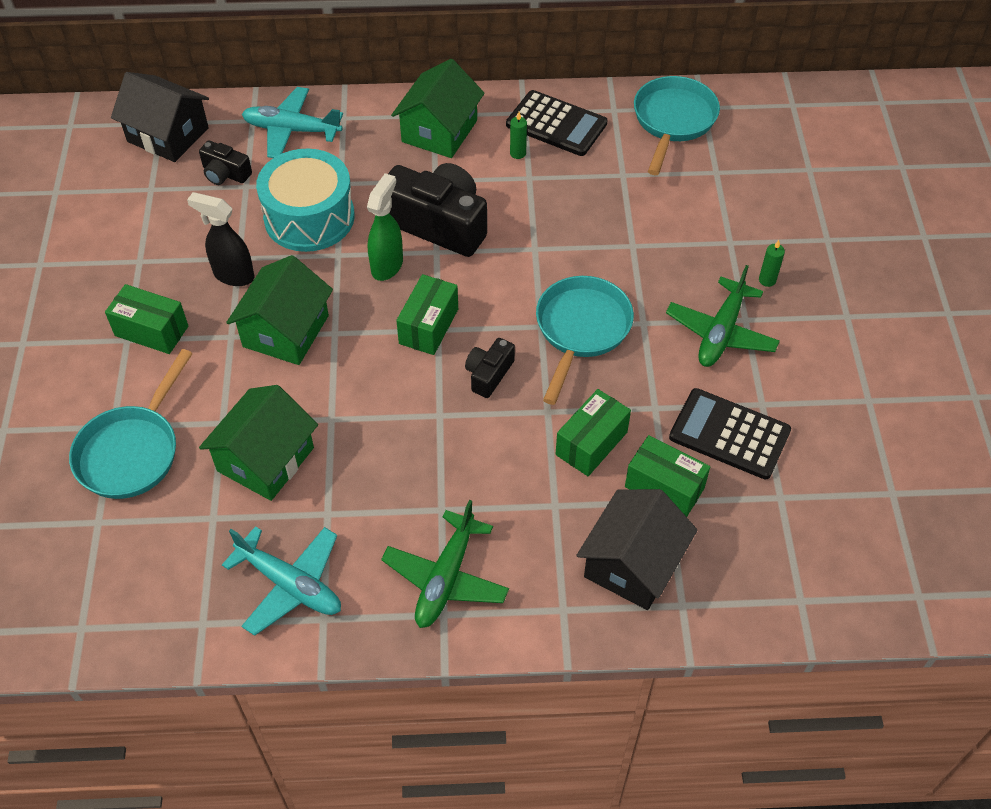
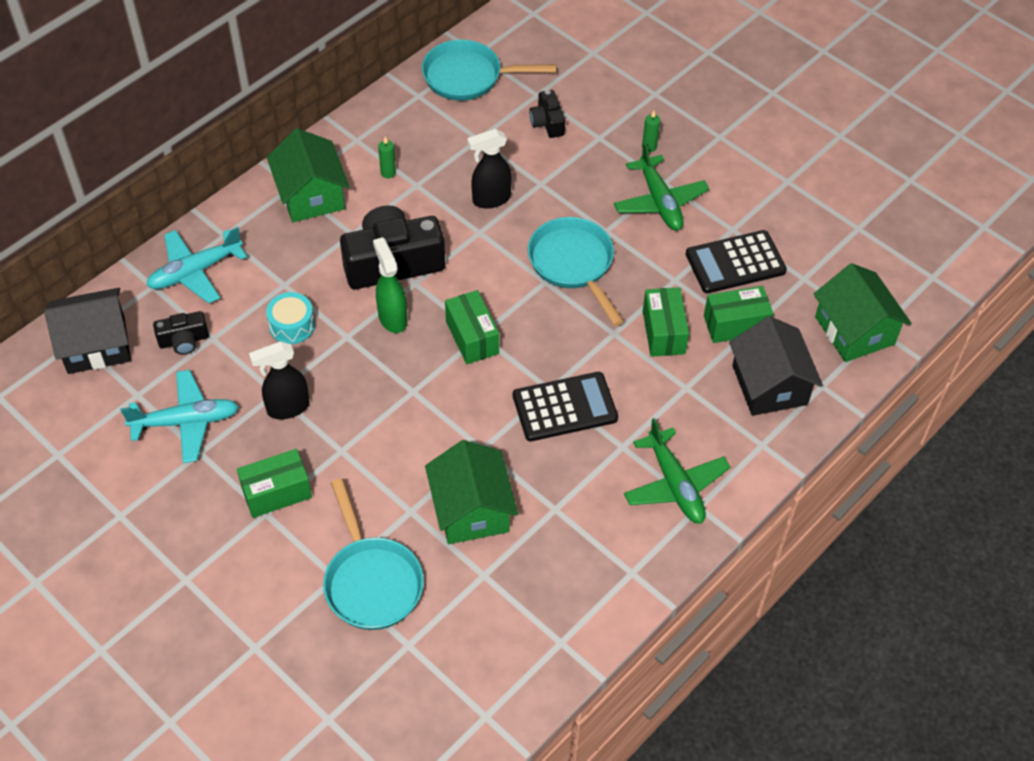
camera: 45 degrees left, 0 degrees up
turquoise plane [222,526,341,636] -> turquoise plane moved to [121,370,239,463]
green house [226,255,333,365] -> green house moved to [814,263,911,362]
turquoise drum [256,148,355,252] -> turquoise drum [266,292,315,344], size x0.52
black camera [465,338,515,398] -> black camera moved to [529,90,565,138]
black calculator [506,90,608,156] -> black calculator moved to [513,372,618,441]
turquoise pan [634,76,720,175] -> turquoise pan turned 60 degrees counterclockwise [422,40,557,101]
none -> black spray bottle [467,129,512,209]

